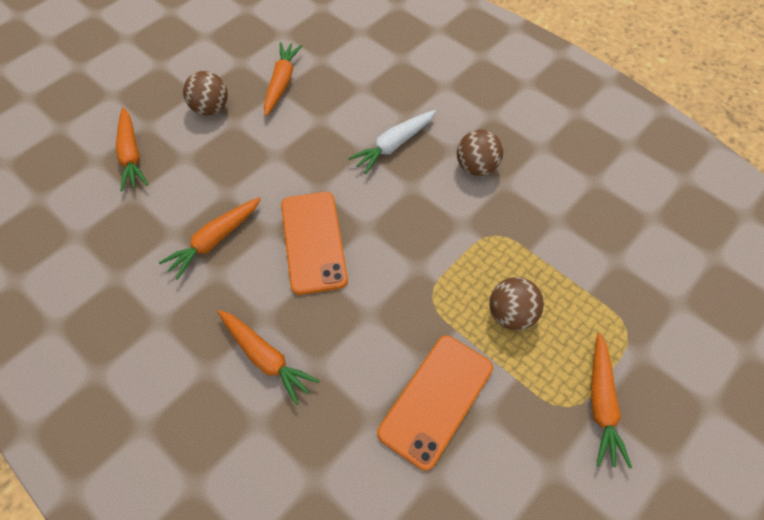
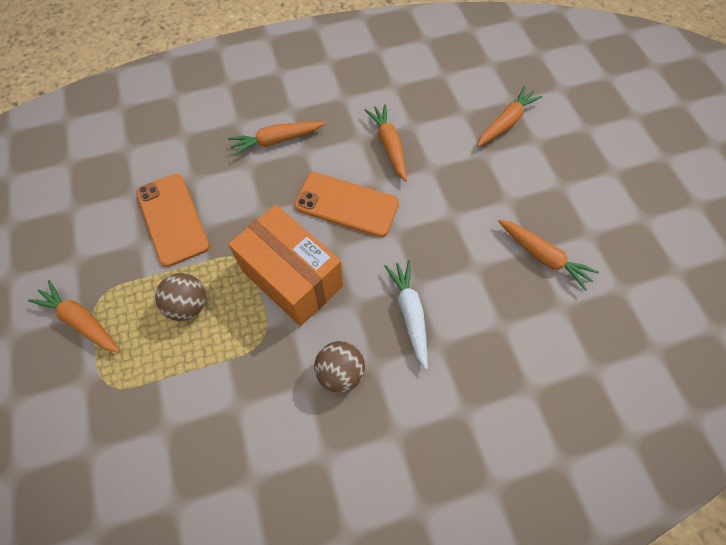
camera: 120 degrees right, 5 degrees up
orange carrot [116,107,148,192] -> orange carrot turned 120 degrees clockwise [477,86,543,147]
brown ball [183,71,228,115] -> none
none -> orange box [228,205,343,326]

